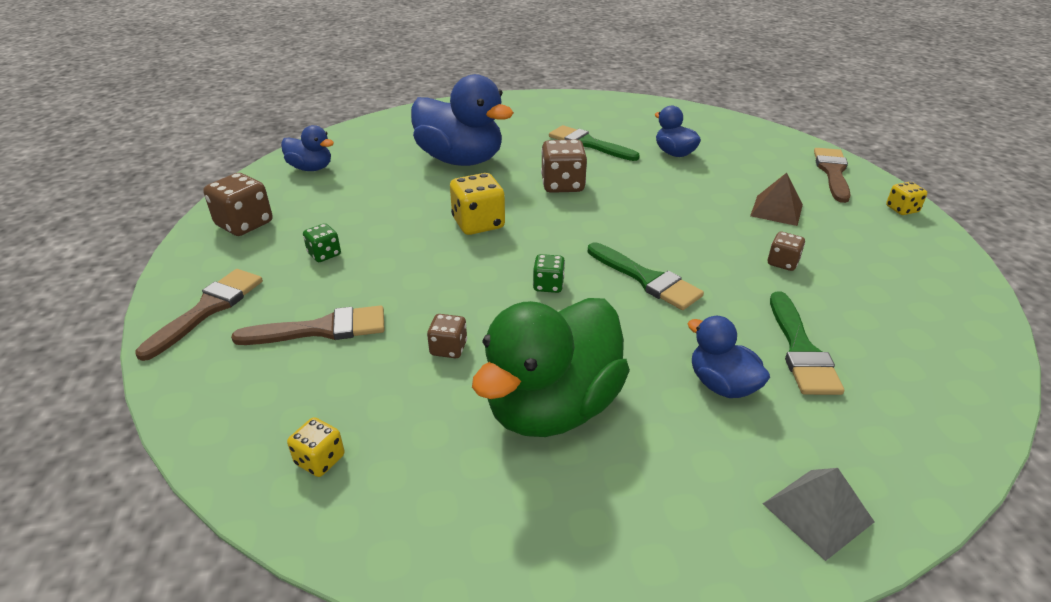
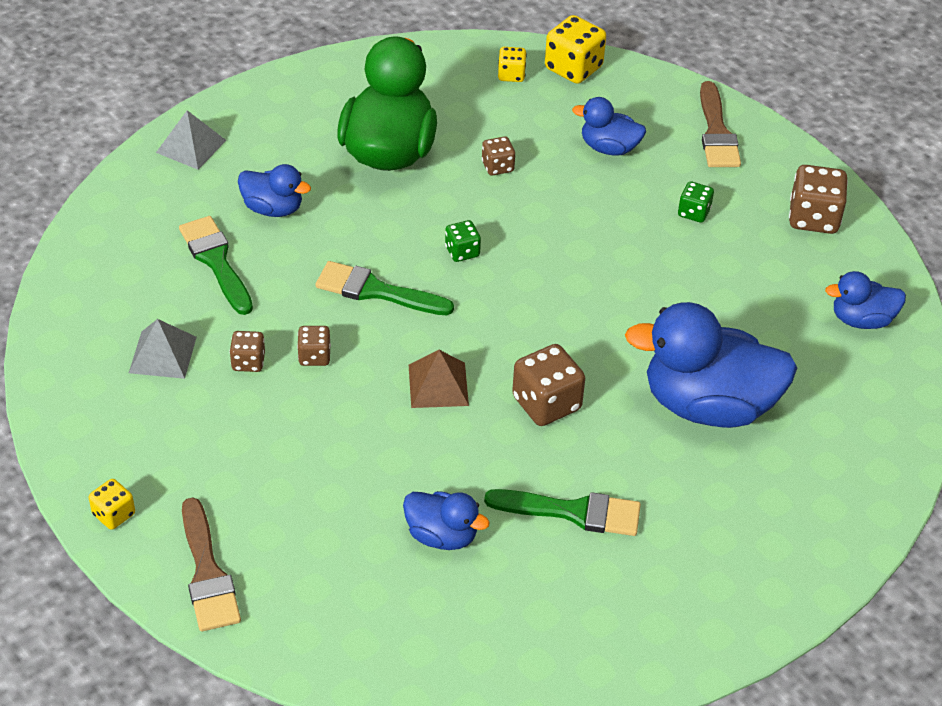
camera: 150 degrees right, 10 degrees up
brown brush [231,305,385,345] -> blue duck [572,97,646,156]
yellow dice [450,173,505,235] -> yellow dice moved to [545,15,606,84]
brown pyramid [750,173,803,226] -> brown pyramid moved to [409,350,469,408]
none -> grey pyramid [129,319,197,379]
none -> brown dice [297,326,331,366]

